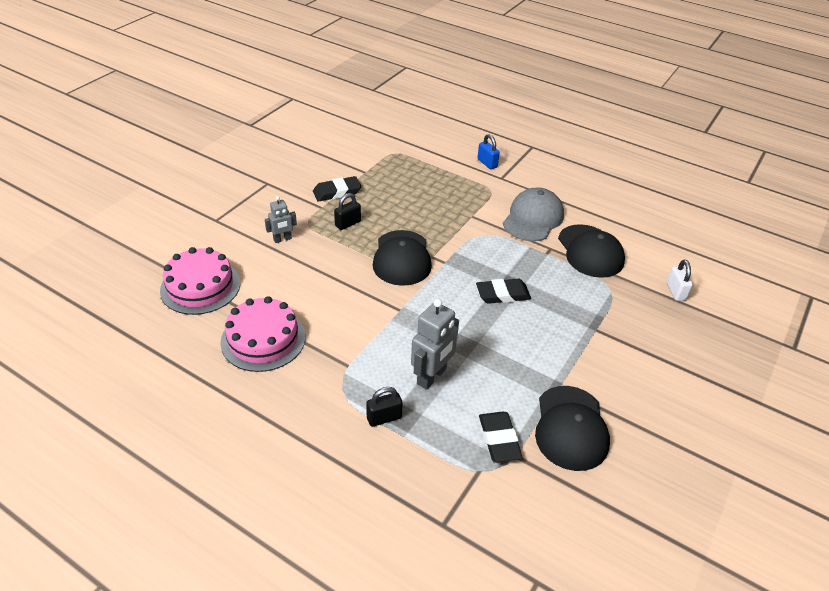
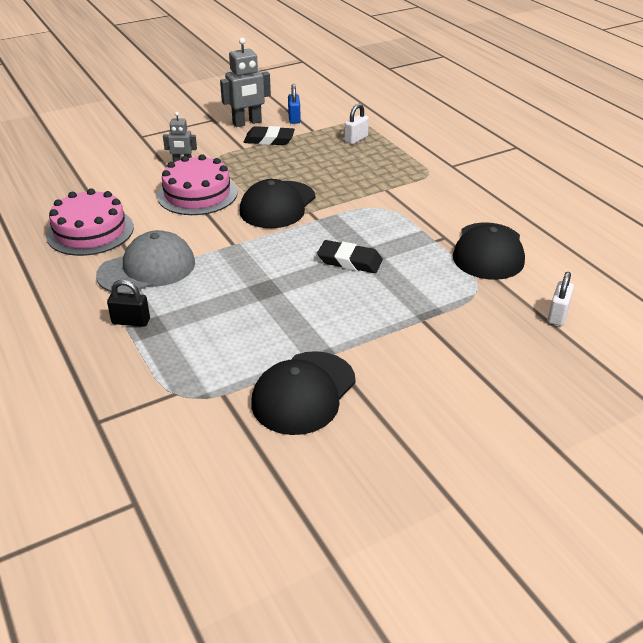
camera: 30 degrees right, 5 degrees down
pink cake [160,247,240,315] -> pink cake moved to [157,154,237,215]
black padlock [334,193,361,230] -> none
grey robot [411,299,459,390] -> grey robot moved to [220,38,271,127]
blue padlock [477,134,500,169] -> blue padlock moved to [288,84,301,124]
black eraser [479,411,523,462] -> none
grey cap [503,188,564,241] -> grey cap moved to [96,230,195,294]
none -> white padlock [344,104,369,144]

